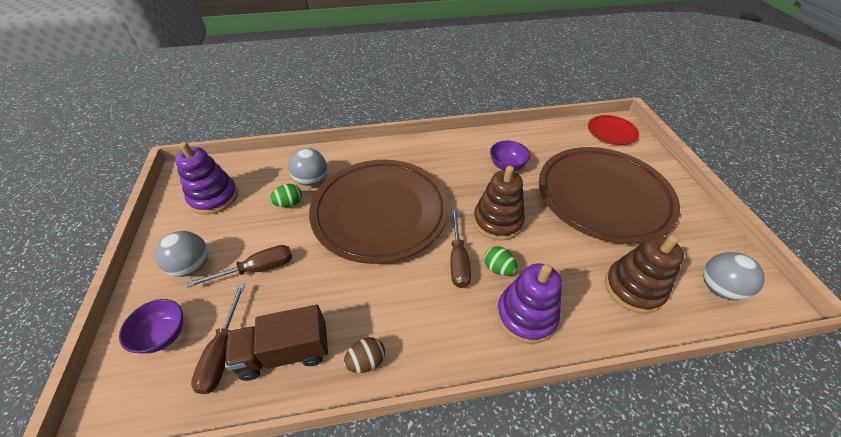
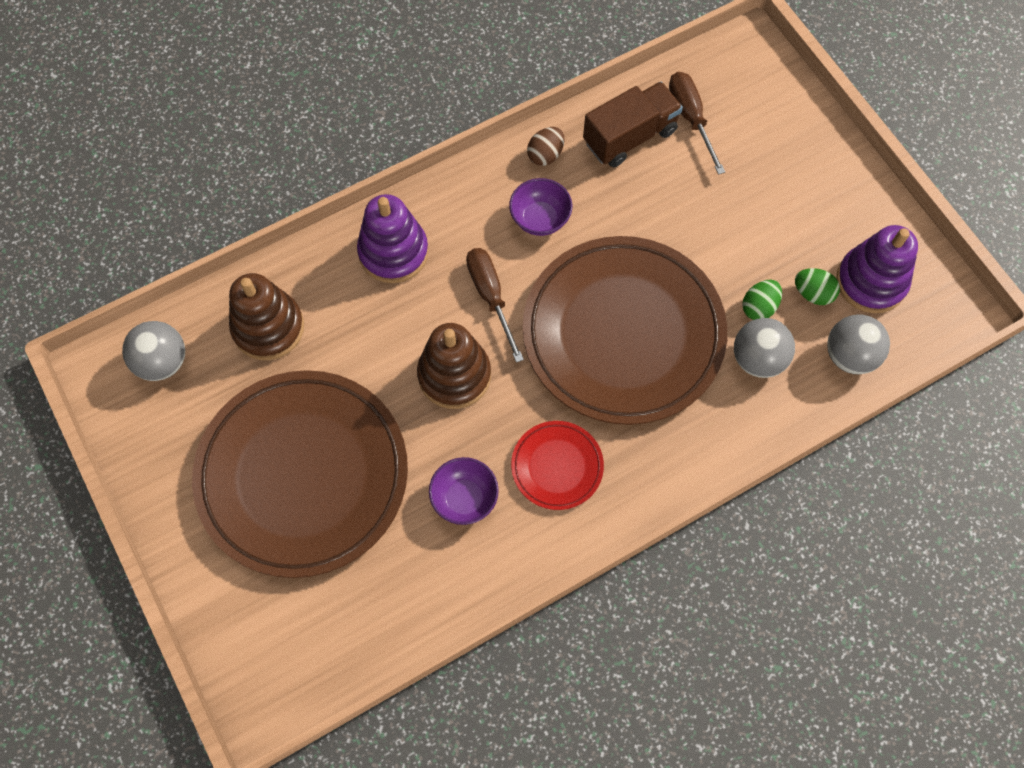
camera: 160 degrees right, 20 degrees up
purple bowl [119,299,184,354] -> purple bowl moved to [509,178,572,236]
grey ball [155,231,208,277] -> grey ball moved to [827,314,890,374]
brown screwdriver [186,245,292,288] -> none
green egg [484,246,517,276] -> green egg moved to [795,268,840,305]
red plate [588,115,639,145] -> red plate moved to [511,421,604,510]

